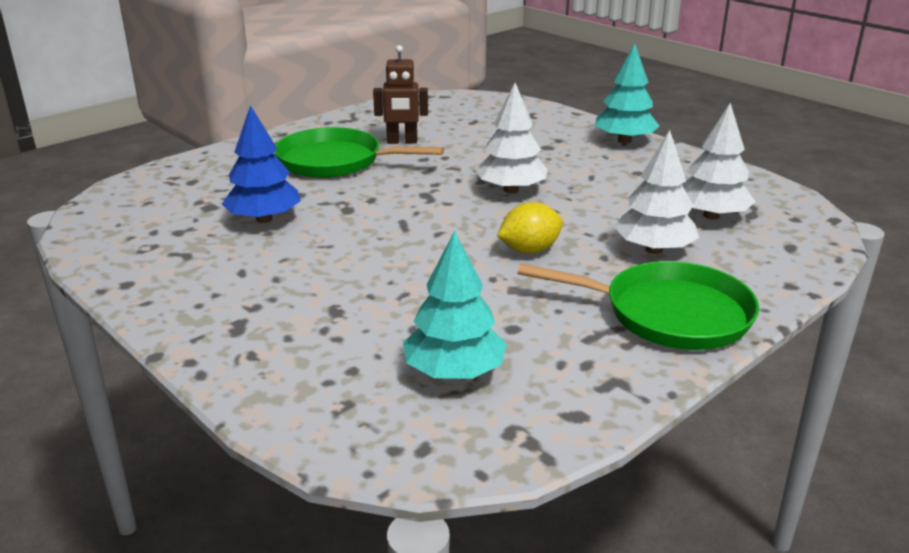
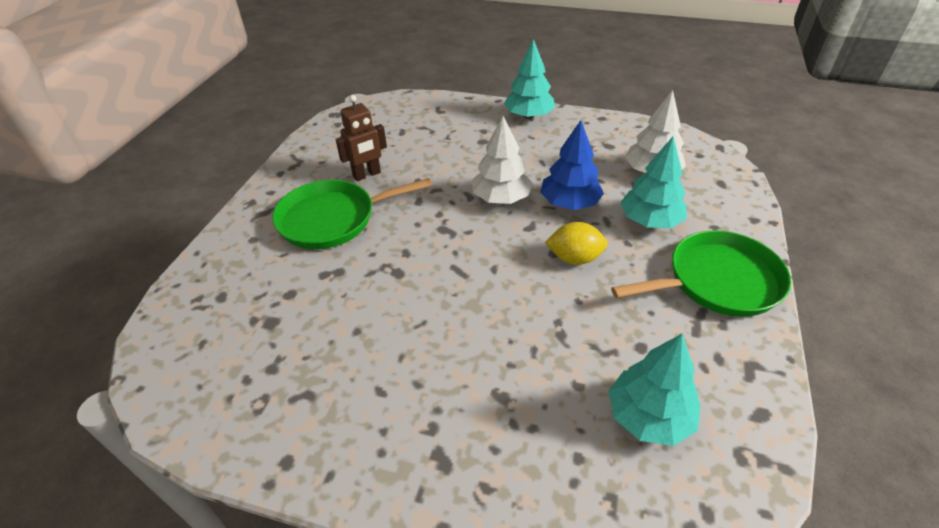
camera: 30 degrees left, 15 degrees up
blue tree [222,105,301,223] -> blue tree moved to [540,120,604,210]
yellow lemon [497,202,563,254] -> yellow lemon turned 60 degrees clockwise [545,222,608,265]
white tree [614,130,699,254] -> turquoise tree [620,137,687,228]

